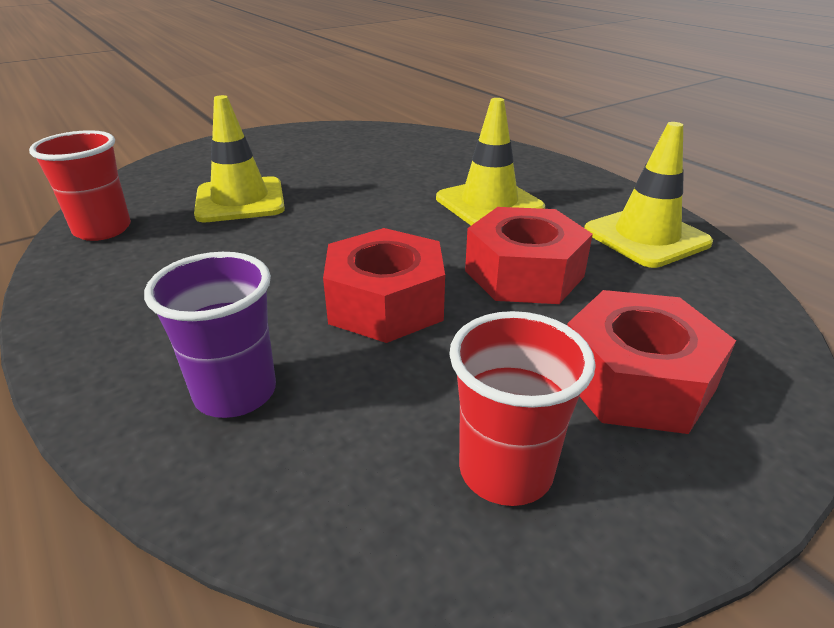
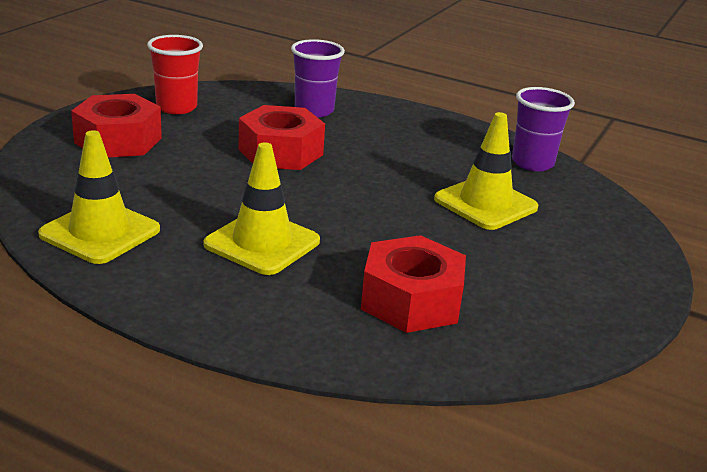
camera: 150 degrees right, 5 degrees down
red cup [29,130,131,241] -> purple cup [512,87,575,171]
red nut [465,207,593,304] -> red nut moved to [361,235,466,333]

